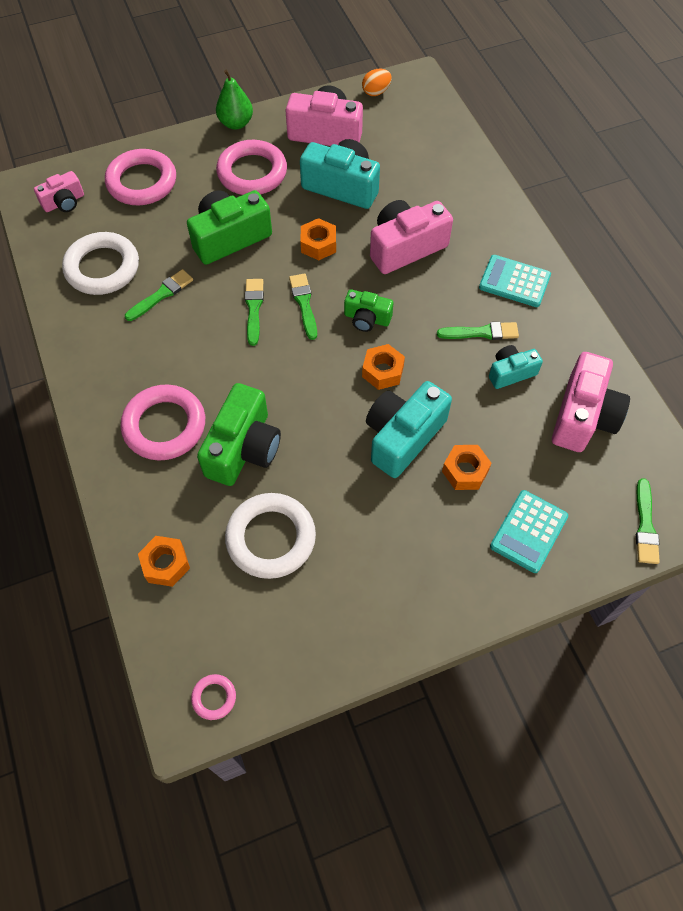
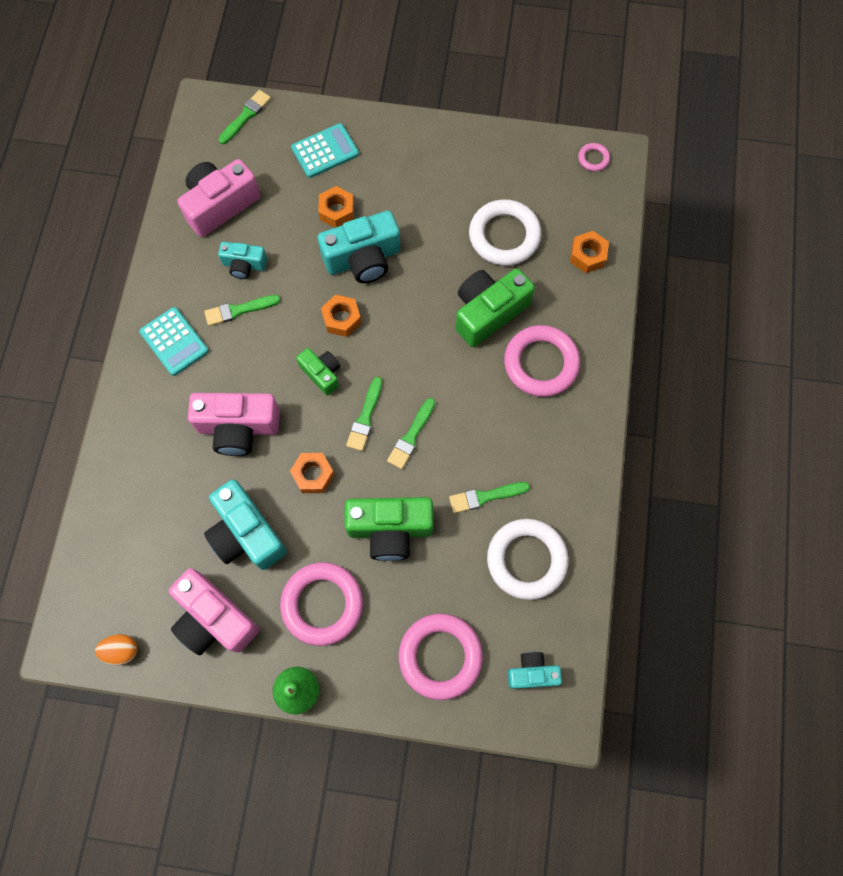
camera: 150 degrees left, 10 degrees up
pink camera [34,171,84,212] -> turquoise camera [507,652,562,689]
green brush [437,322,519,340] -> green brush turned 45 degrees counterclockwise [204,295,281,326]

